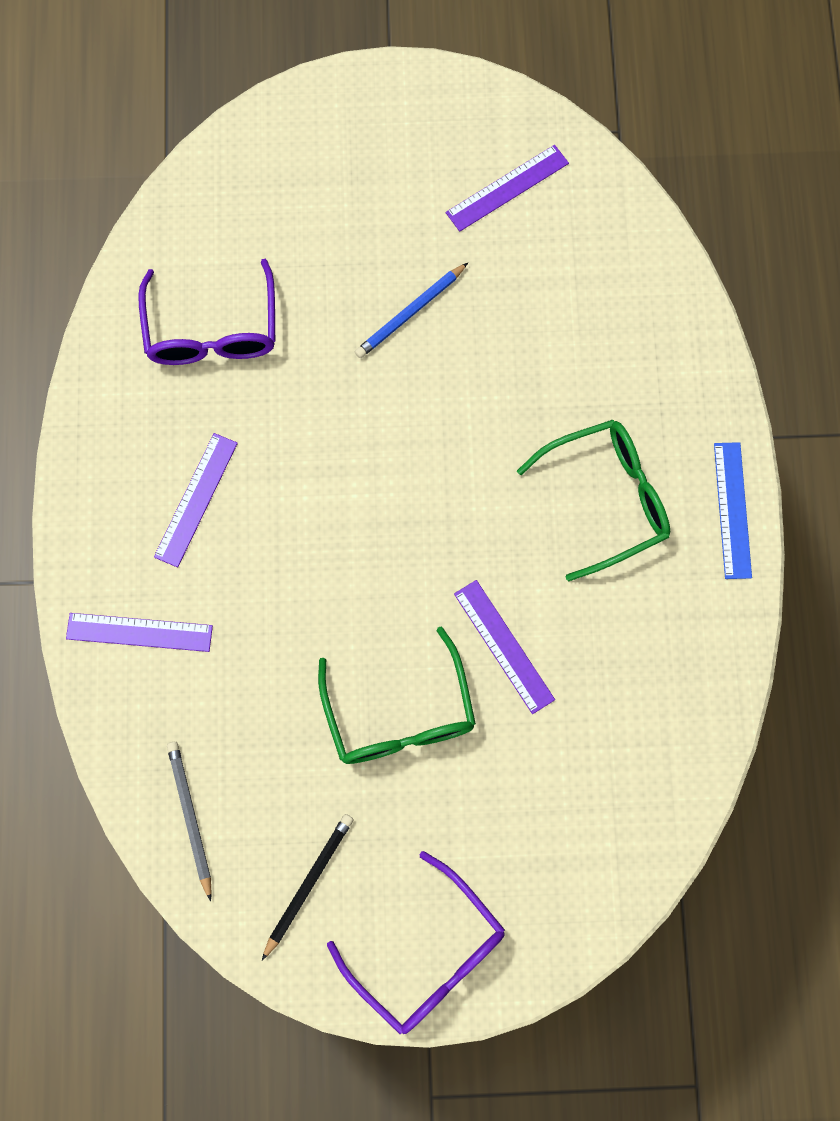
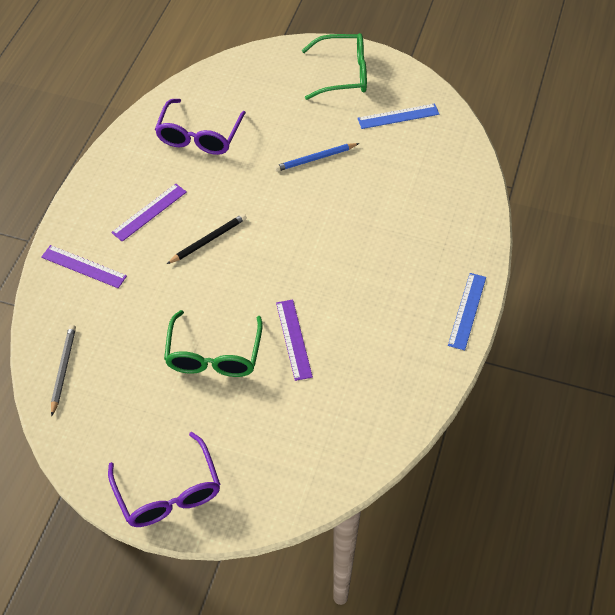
camera: 20 degrees right, 20 degrees down
black pencil [262,814,354,960] -> black pencil moved to [167,214,247,264]
purple ruler [446,145,569,232] -> blue ruler [357,104,439,129]
green glasses [517,420,670,581] -> green glasses moved to [302,33,367,100]

